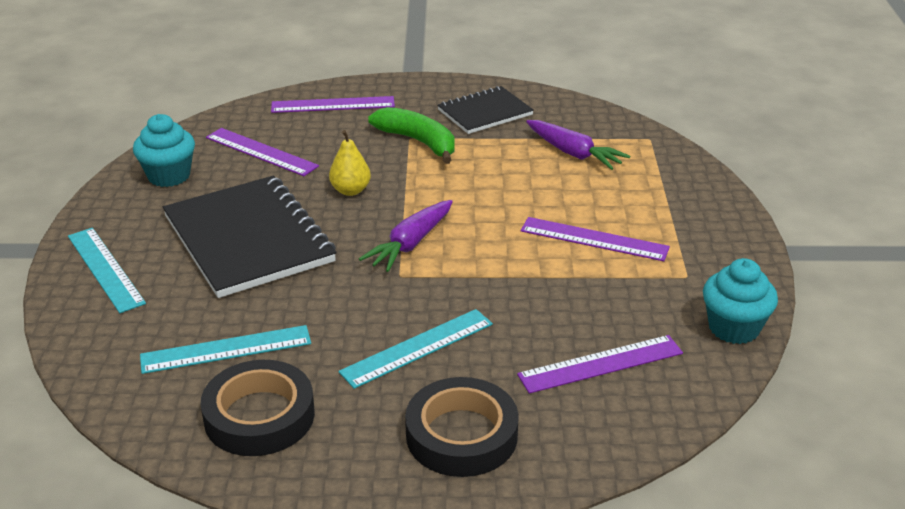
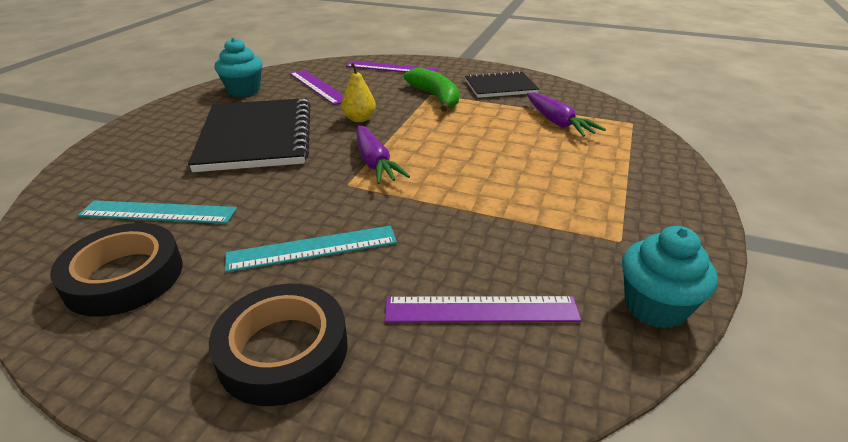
camera: 20 degrees right, 0 degrees up
turquoise ruler [68,228,146,313] -> none
purple carrot [359,200,453,272] -> purple carrot turned 75 degrees counterclockwise [356,125,410,184]
purple ruler [521,217,670,261] -> none

